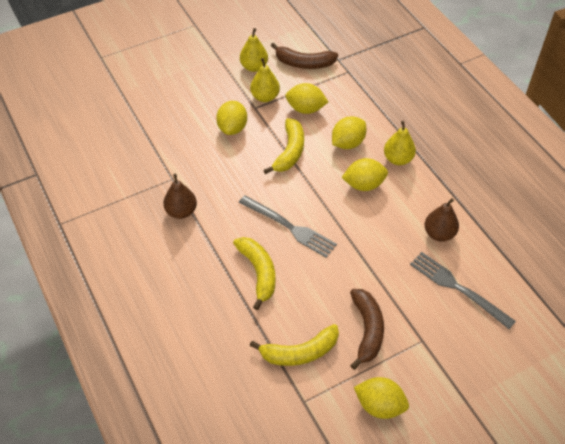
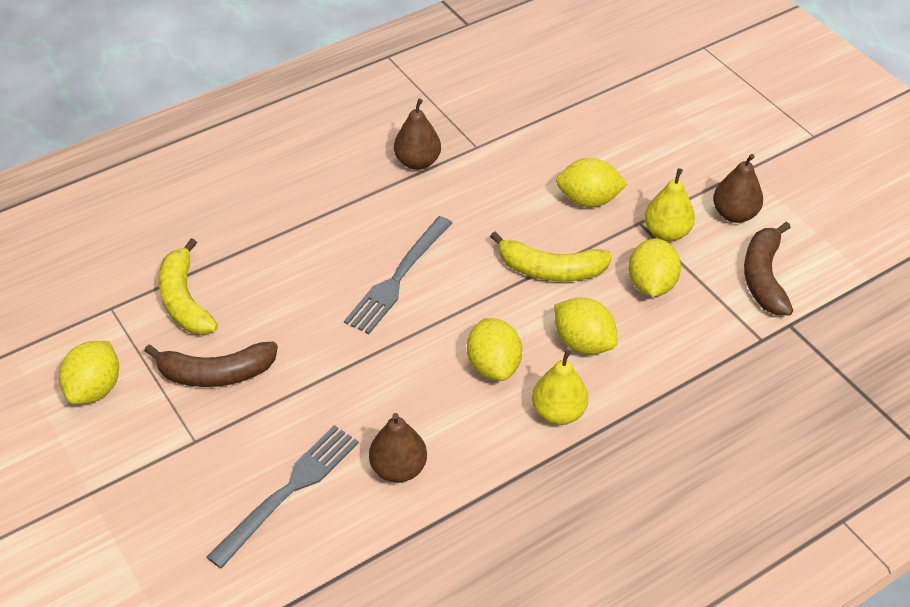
camera: 85 degrees right, 5 degrees down
yellow banana [233,237,275,310] -> none
yellow pear [240,28,268,72] -> brown pear [713,154,763,223]

